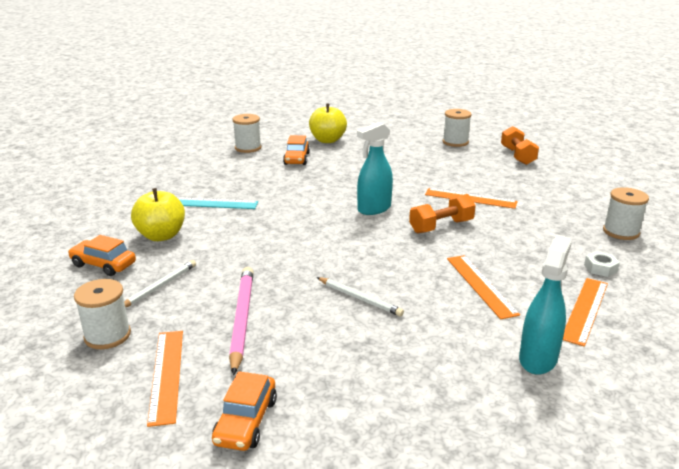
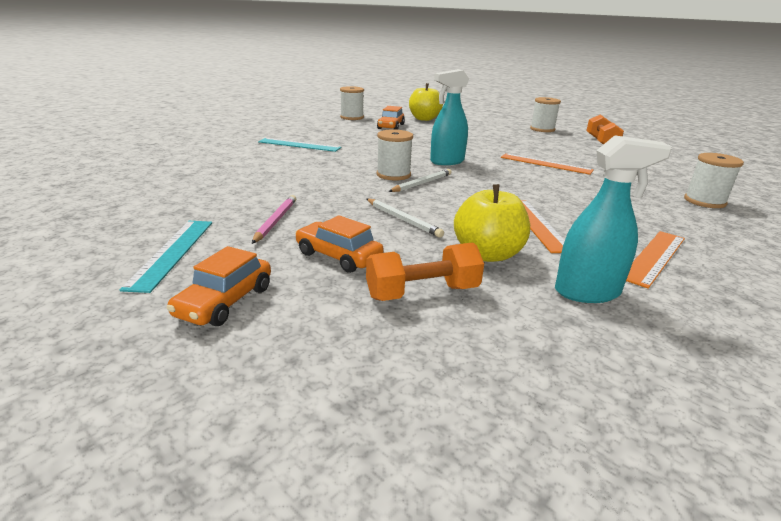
camera: 10 degrees right, 0 degrees up
orange car [68,235,136,276] -> orange car moved to [295,215,384,273]
white spool [74,279,131,349] -> white spool moved to [377,129,413,181]
white pencil [124,260,196,307] -> white pencil moved to [388,169,452,192]
yellow apple [131,188,185,241] -> yellow apple moved to [454,184,530,262]
orange ruler [147,331,183,427] -> turquoise ruler [120,221,212,293]
pink pencil [229,267,254,375] -> pink pencil [252,195,296,244], size x0.64
orange dumbbell [409,194,476,233] -> orange dumbbell moved to [366,242,484,301]
turquoise spray bottle [519,235,572,375] -> turquoise spray bottle turned 45 degrees clockwise [555,135,672,303]
white nut [584,251,620,277] -> none

